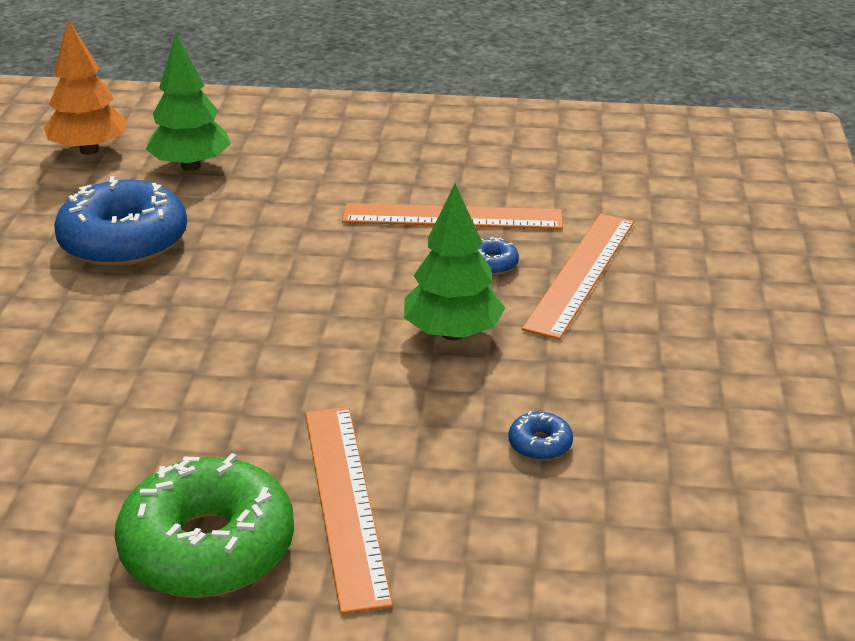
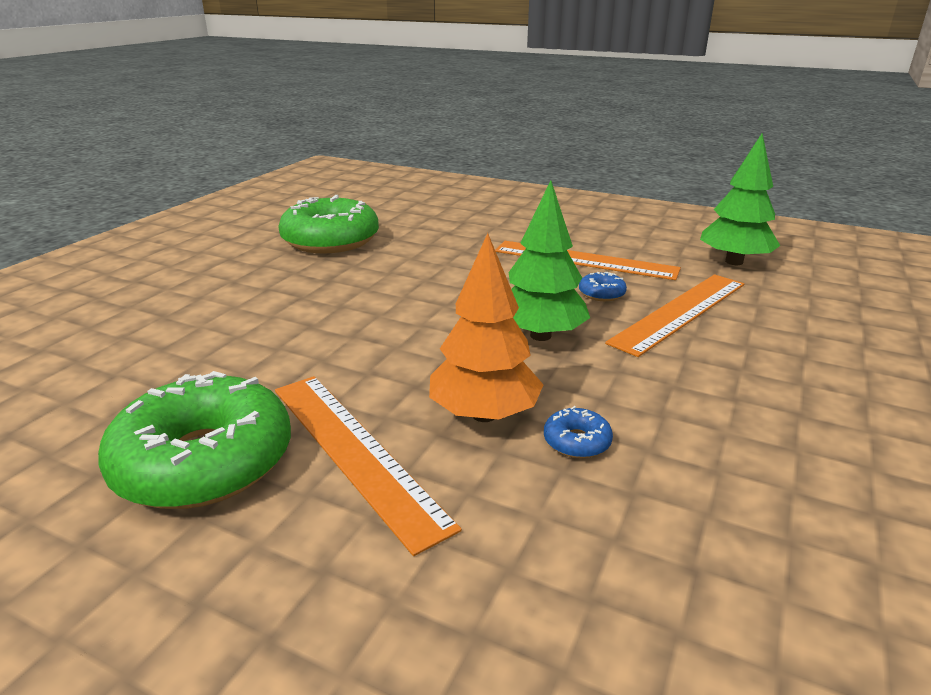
camera: 20 degrees right, 5 degrees down
orange tree [44,19,128,155] -> orange tree moved to [429,233,544,422]
blue donut [54,176,187,267] -> green donut [278,195,379,253]
green tree [146,34,231,171] -> green tree moved to [700,134,780,265]
orange ruler [305,407,393,614] -> orange ruler turned 45 degrees counterclockwise [275,376,462,556]

